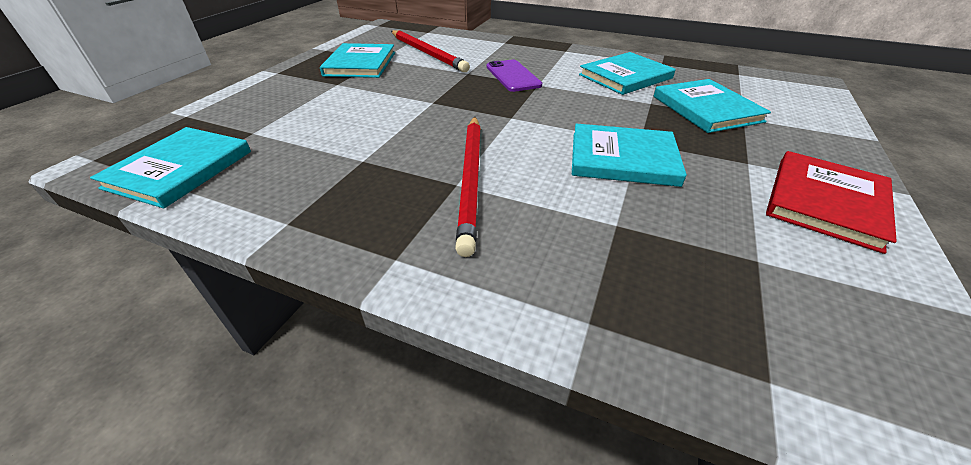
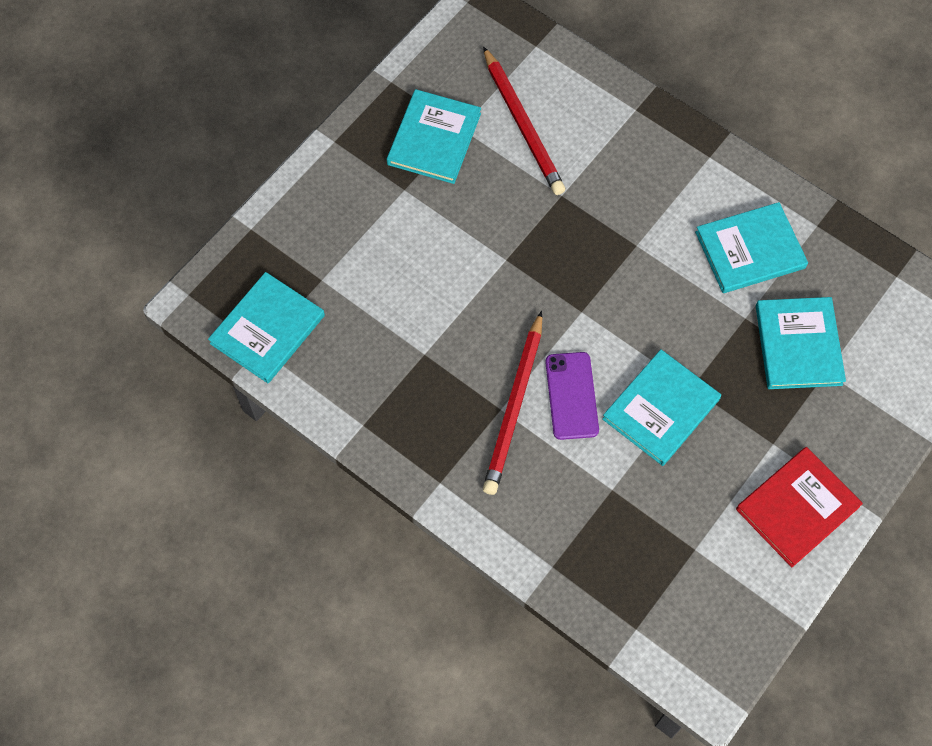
camera: 15 degrees right, 25 degrees up
purple phone [487,60,542,92] -> purple phone moved to [545,352,599,440]
turquoise book [572,123,687,187] -> turquoise book turned 75 degrees counterclockwise [602,349,721,466]

